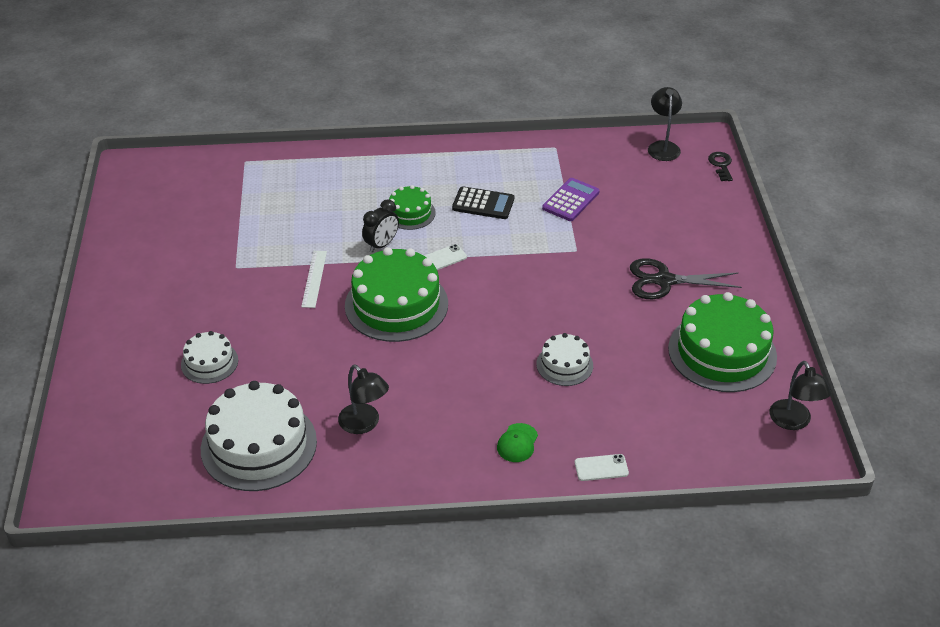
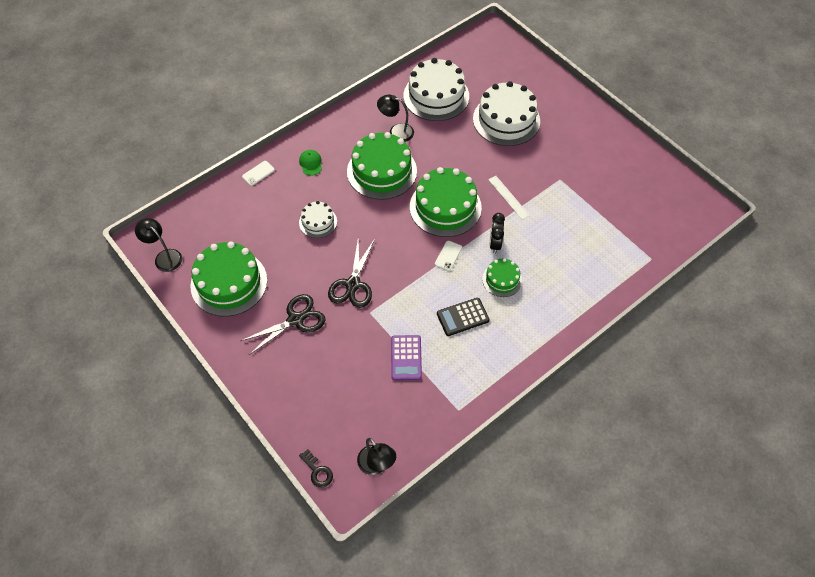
camera: 145 degrees right, 15 degrees up
white cake [181,331,238,384] -> white cake [473,81,540,146], size x1.91
none -> black scissors [328,239,375,308]
none -> green cake [347,132,417,200]

